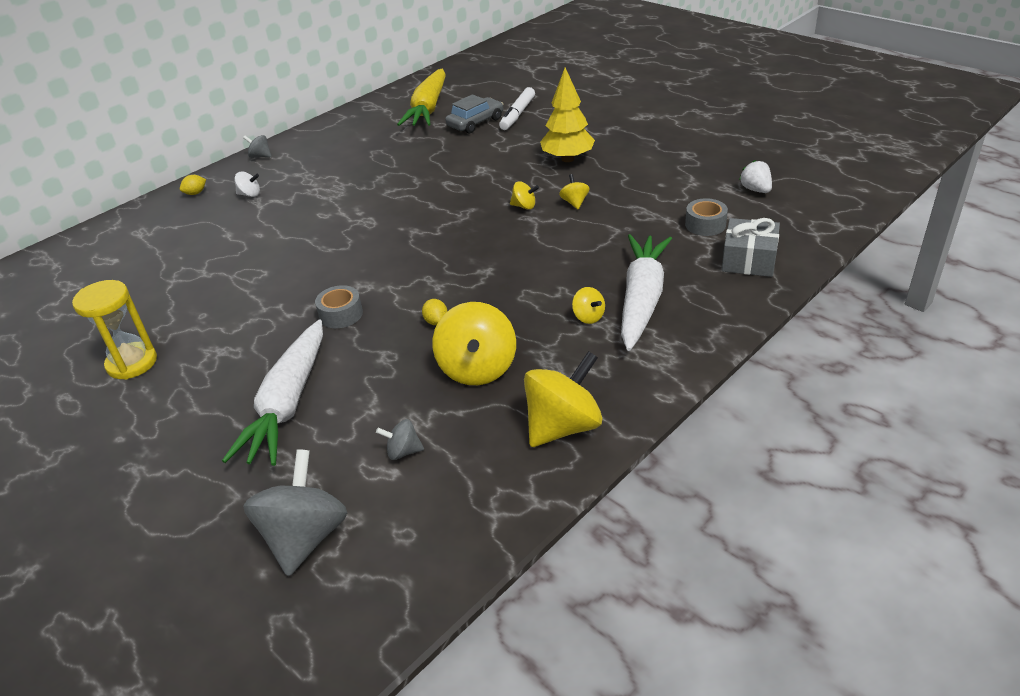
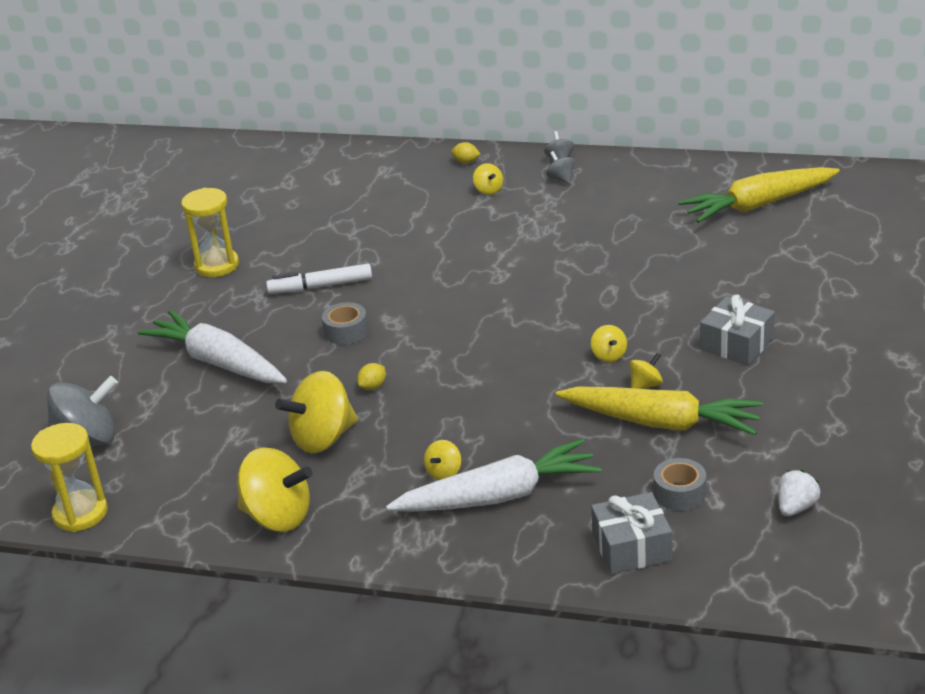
camera: 60 degrees right, 5 degrees down
white carrot [222,319,323,466] -> white carrot turned 60 degrees clockwise [138,310,287,383]
white spinning top [234,172,260,197] -> yellow spinning top [473,163,503,195]
grey spinning top [376,419,424,460] -> grey spinning top moved to [546,151,575,184]
grey car [445,94,503,133] -> none
white marker [499,87,535,130] -> white marker moved to [266,264,372,294]
yellow tree [540,67,595,162] -> grey gift [700,294,775,366]
none -> yellow hourglass [31,423,108,532]
none -> yellow carrot [556,387,763,435]

